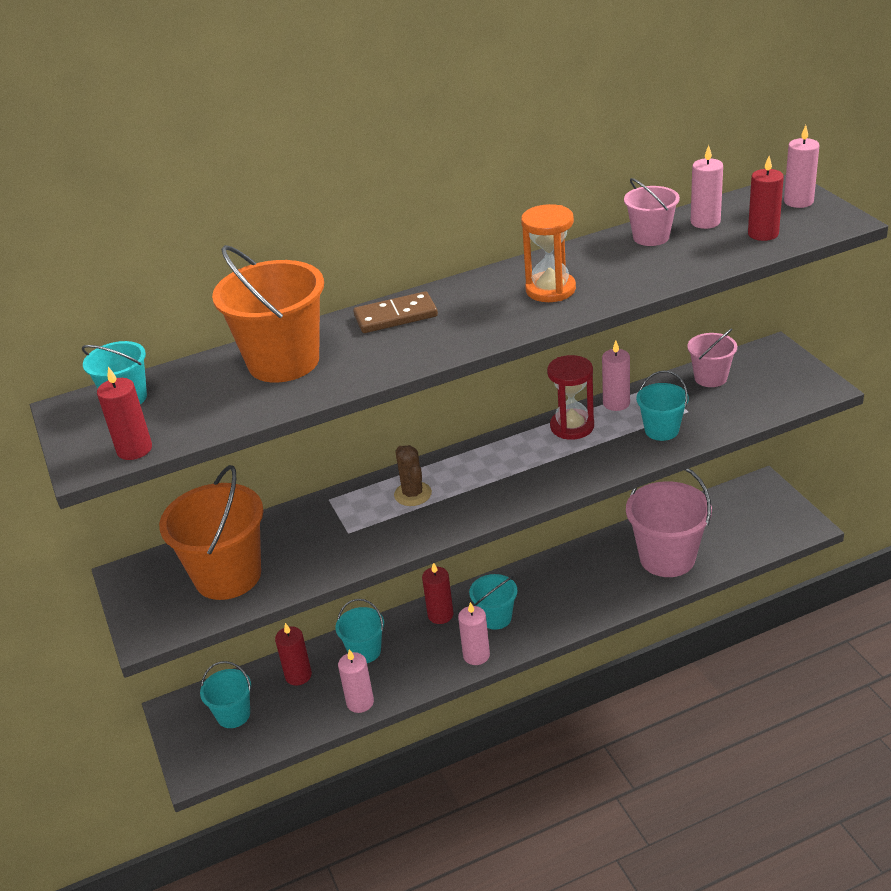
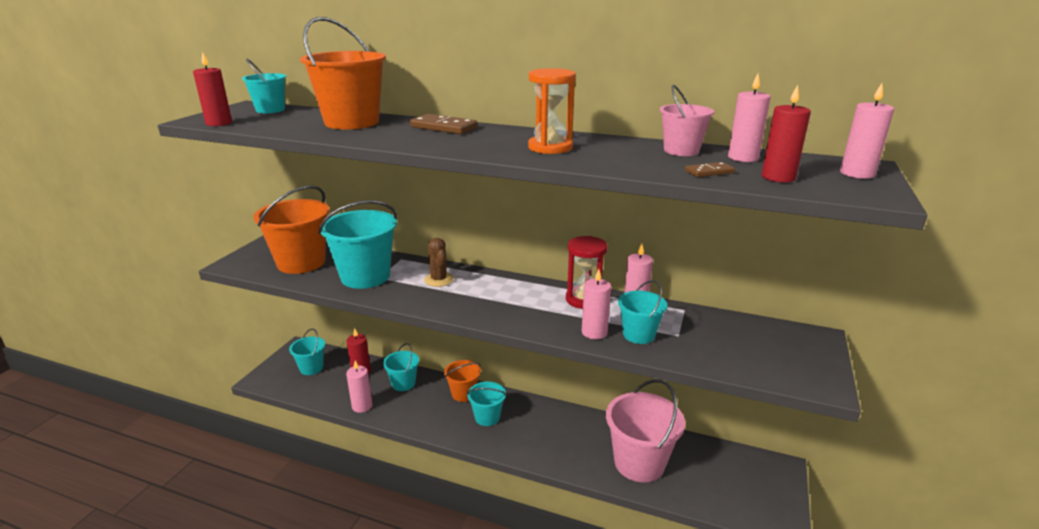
camera: 40 degrees right, 10 degrees down
brown cactus [394,445,432,506] -> brown cactus turned 45 degrees counterclockwise [424,238,454,287]
red candle [422,563,453,624] -> orange bucket [444,360,481,402]
pink candle [458,602,490,665] -> pink candle moved to [582,269,611,339]
pink bucket [687,328,737,387] -> none
none -> turquoise bucket [319,200,397,289]
none -> brown domino [685,162,735,177]

